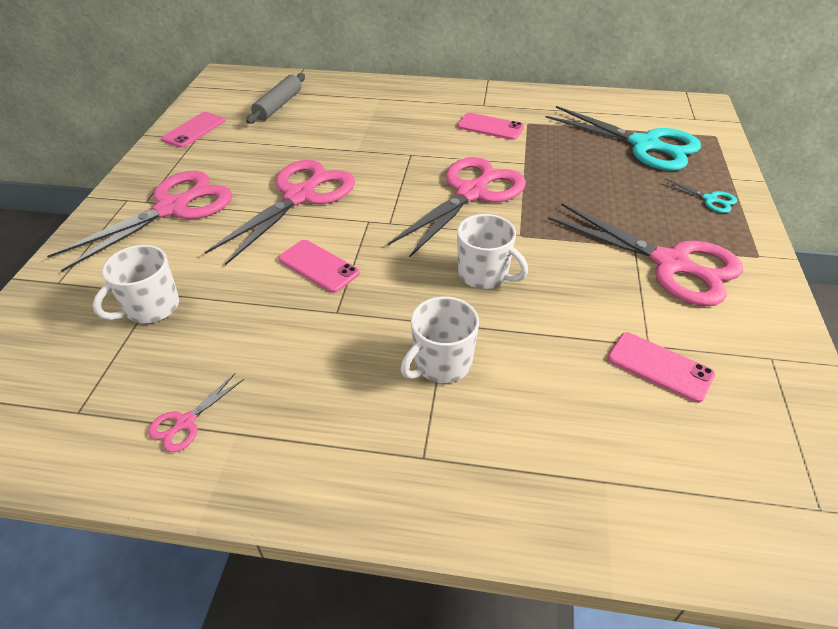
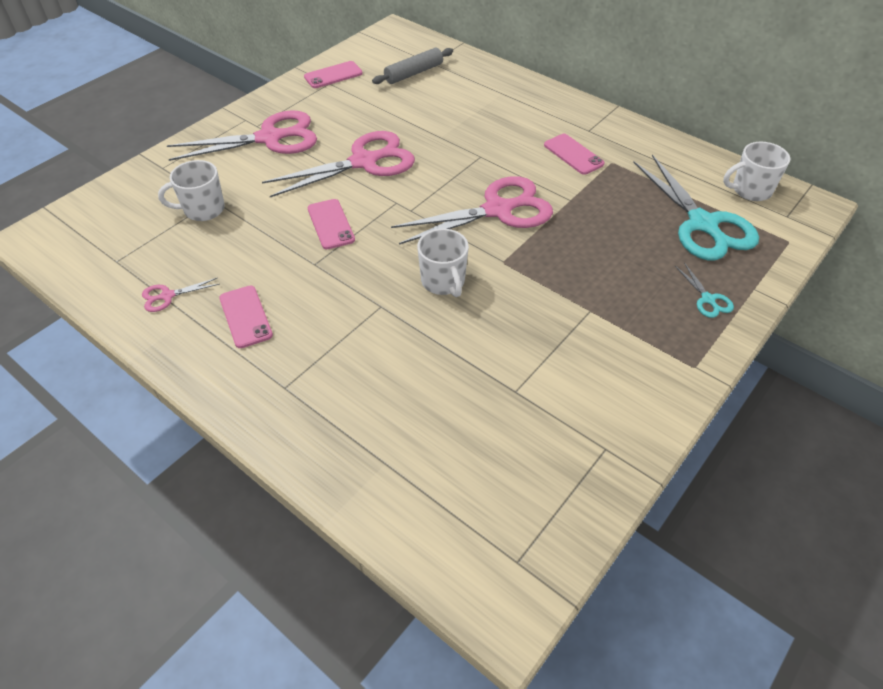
camera: 30 degrees right, 5 degrees up
white mug [401,296,479,383] -> white mug moved to [723,142,790,201]
pink scissors [548,203,743,306] -> none
pink phone [608,332,715,403] -> pink phone moved to [219,285,273,348]

